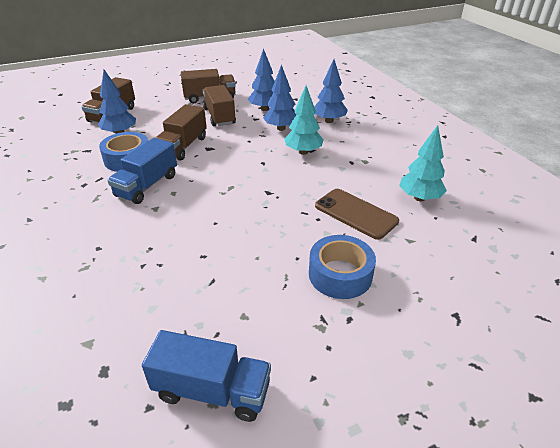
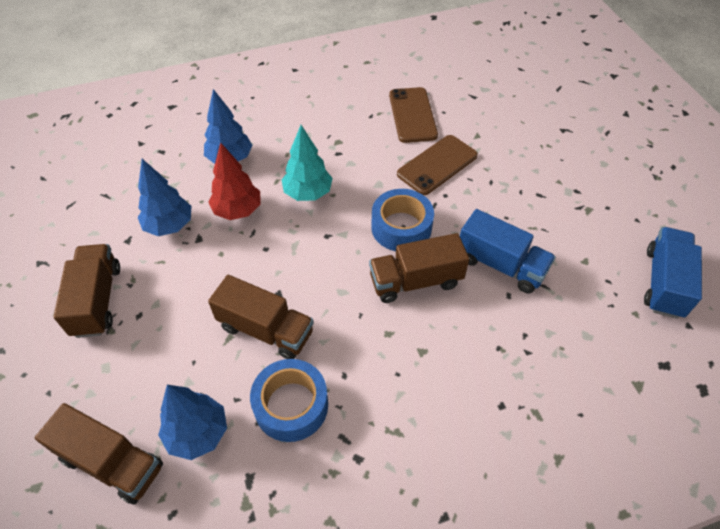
camera: 85 degrees left, 15 degrees up
blue truck [108,138,177,204] -> blue truck moved to [460,209,556,293]
brown truck [203,85,236,126] -> brown truck moved to [369,233,469,303]
blue tree [263,65,296,131] -> red tree [209,142,261,220]
blue tape [309,235,376,299] -> blue tape moved to [371,189,434,251]
turquoise tree [399,125,447,201] -> brown phone [389,87,438,143]

